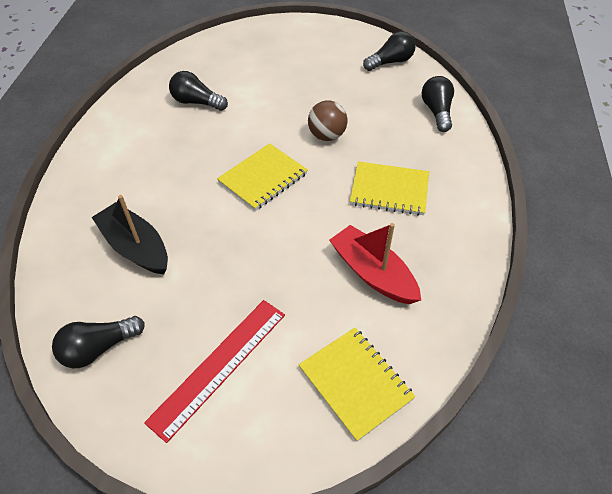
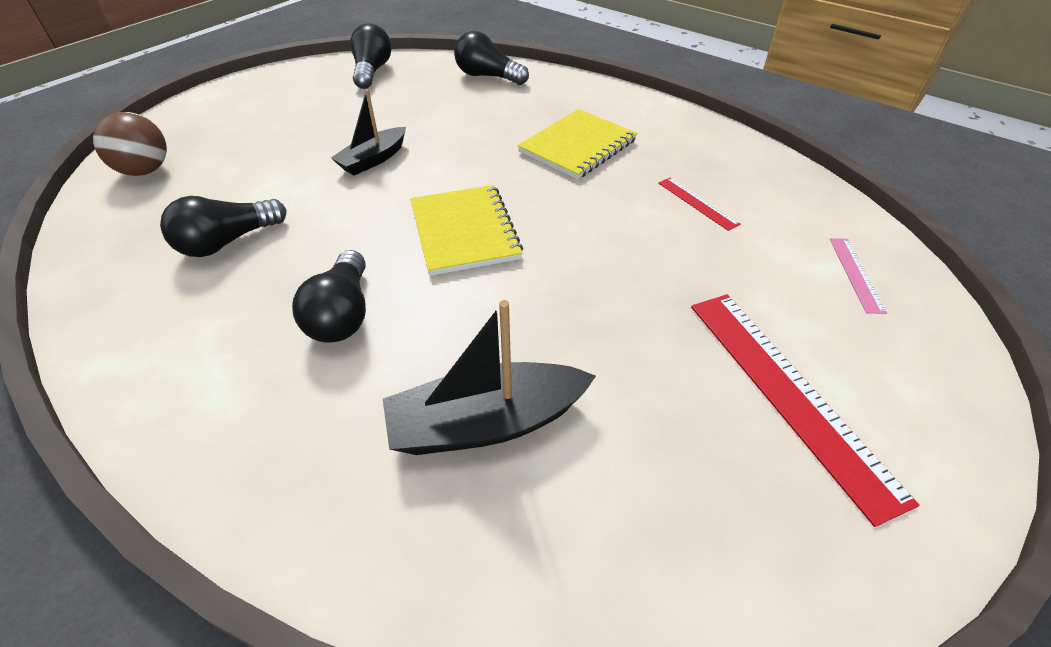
camera: 60 degrees left, 5 degrees down
black light bulb [52,316,145,368] -> black light bulb moved to [292,250,366,343]
yellow notebook [299,328,416,442] -> pink ruler [830,238,887,314]
brown ball [308,100,347,141] -> brown ball moved to [93,112,167,176]
red boat [329,223,421,304] -> red ruler [658,178,740,231]
none -> black boat [331,89,406,175]

